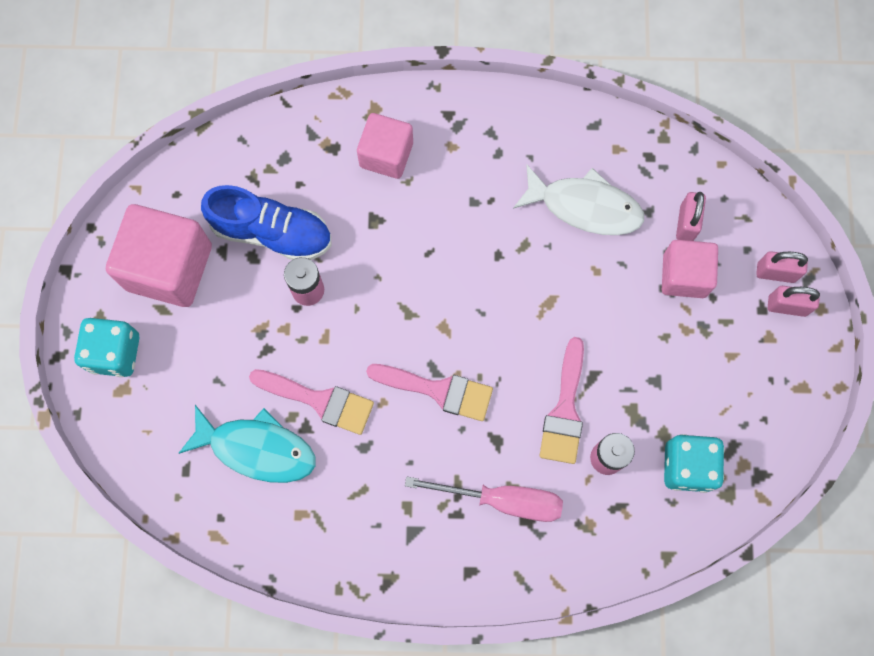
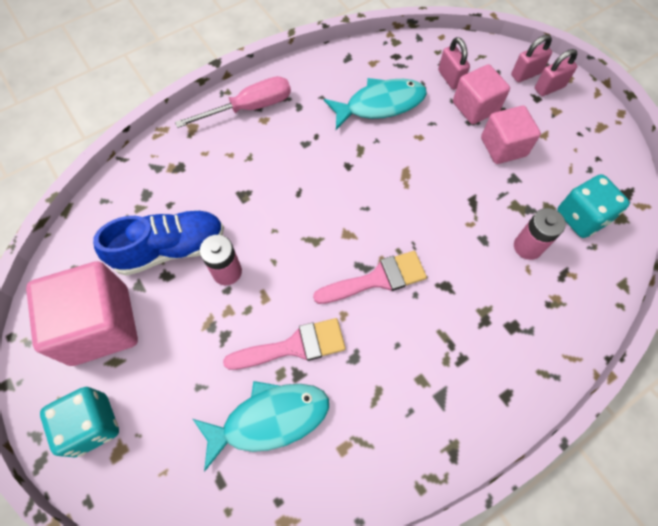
camera: 35 degrees left, 10 degrees down
pink cube [357,113,413,179] -> pink cube moved to [481,106,541,164]
pink screwdriver [405,477,563,522] -> pink screwdriver moved to [175,76,291,128]
white fish [513,165,644,235] -> turquoise fish [324,78,427,130]
pink brush [540,337,584,464] -> none

